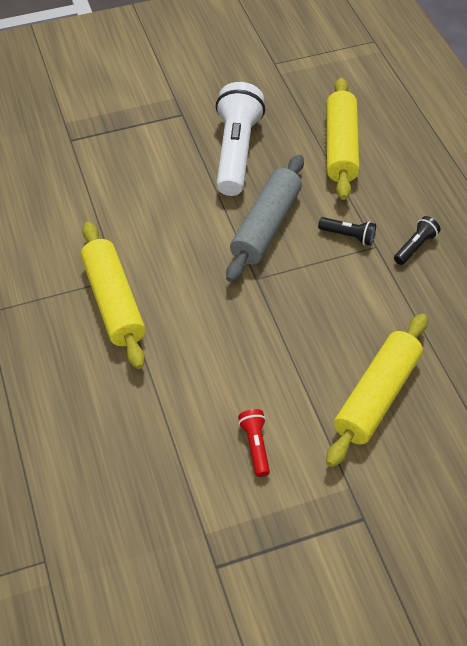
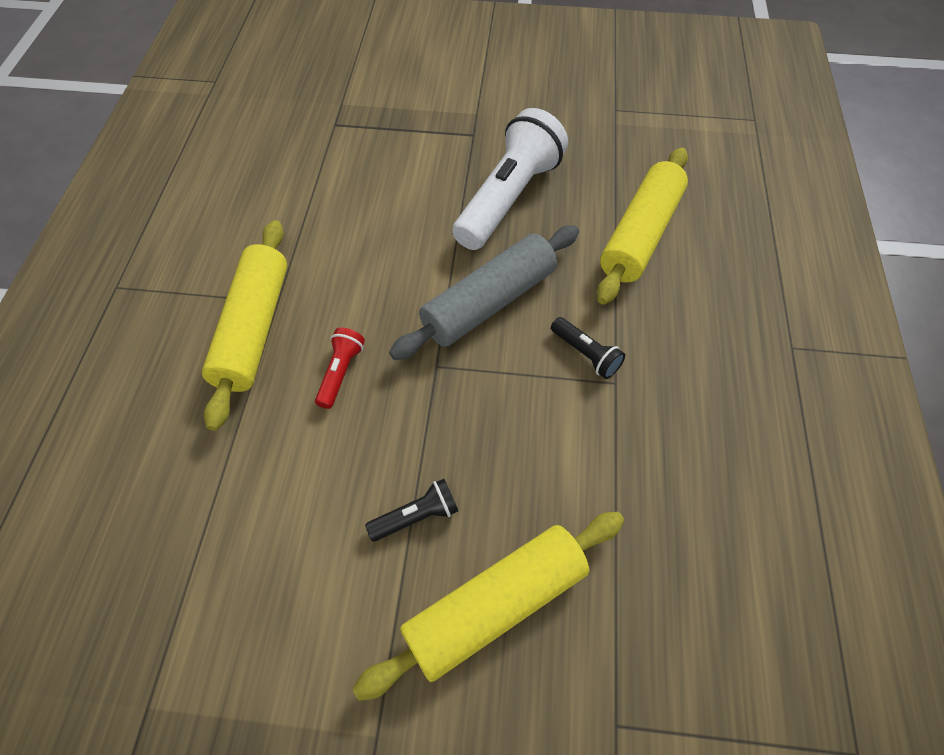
camera: 25 degrees right, 5 degrees up
red flashlight [238,409,270,477] -> red flashlight moved to [315,328,365,409]
black flashlight [394,216,441,265] -> black flashlight moved to [365,479,458,542]

